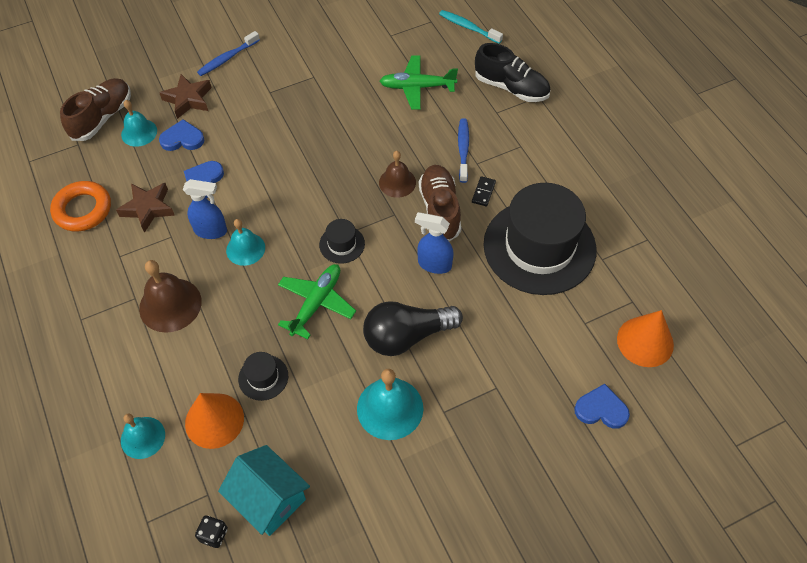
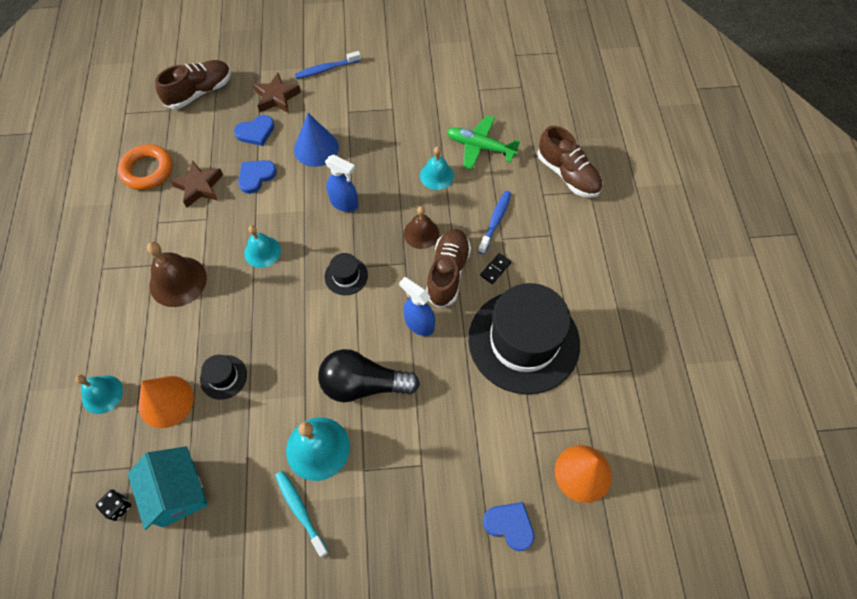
camera: 20 degrees right, 5 degrees up
turquoise bell [121,100,157,147] -> turquoise bell moved to [420,146,454,190]
blue heart [159,119,204,151] -> blue heart turned 135 degrees clockwise [234,115,275,146]
blue spray bottle [183,179,227,239] -> blue spray bottle moved to [325,155,358,212]
green plane [278,264,356,339] -> none
turquoise toothbrush [439,10,503,44] -> turquoise toothbrush moved to [275,471,329,558]
black shoe [475,43,550,102] -> brown shoe [537,126,602,198]
none -> blue cone [294,113,339,167]

